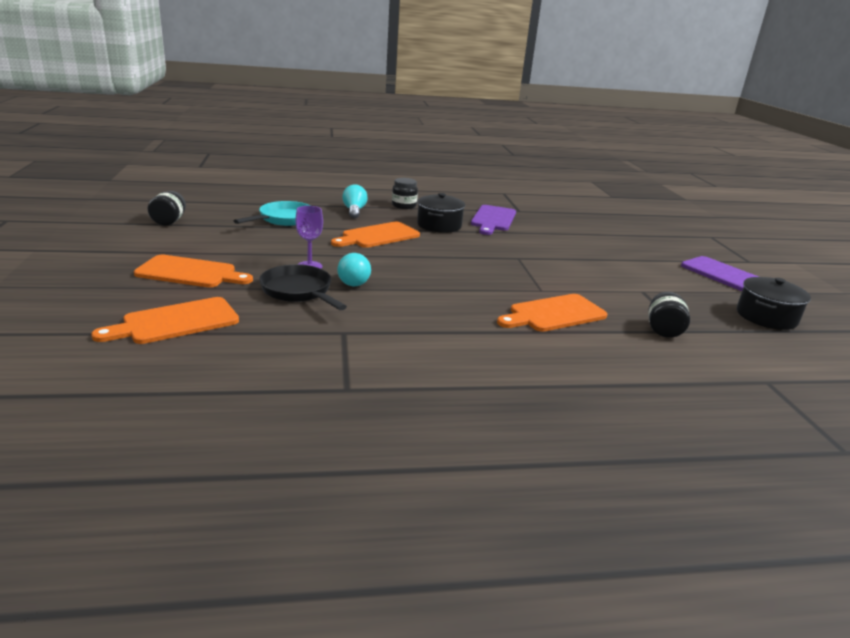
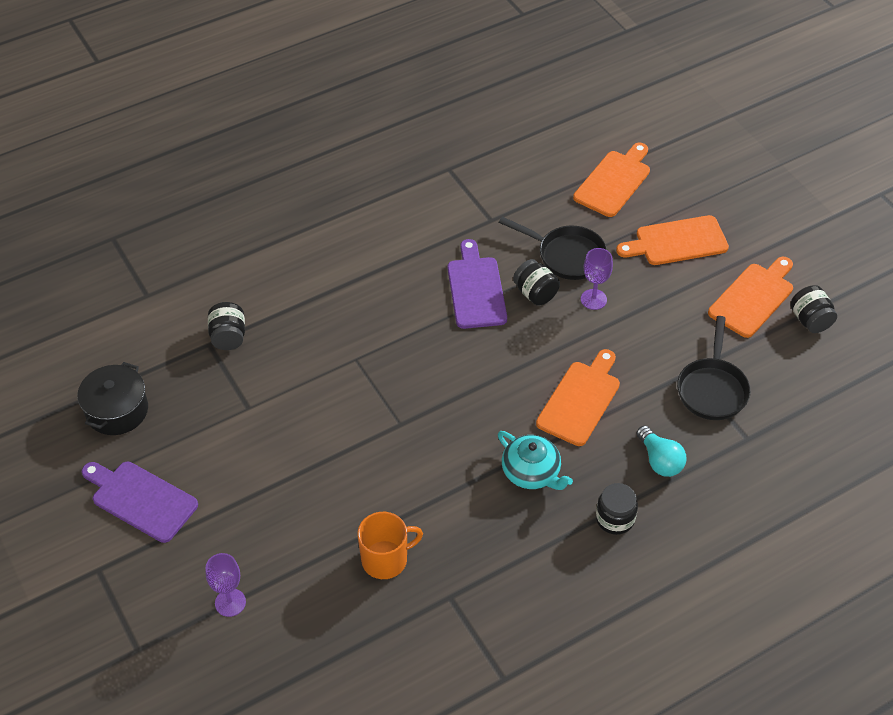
camera: 160 degrees right, 25 degrees up
turquoise pan [234,201,311,226] -> black pan [677,316,751,420]
turquoise light bulb [337,253,371,286] -> black jar [513,259,560,306]
black pot [417,193,465,233] -> turquoise teapot [498,431,573,490]
purple cutting board [471,205,516,235] -> purple cutting board moved to [448,239,507,329]
orange cutting board [497,294,607,332] -> orange cutting board moved to [708,257,793,338]
none -> purple goblet [206,553,246,617]
none -> orange mug [358,512,423,579]

